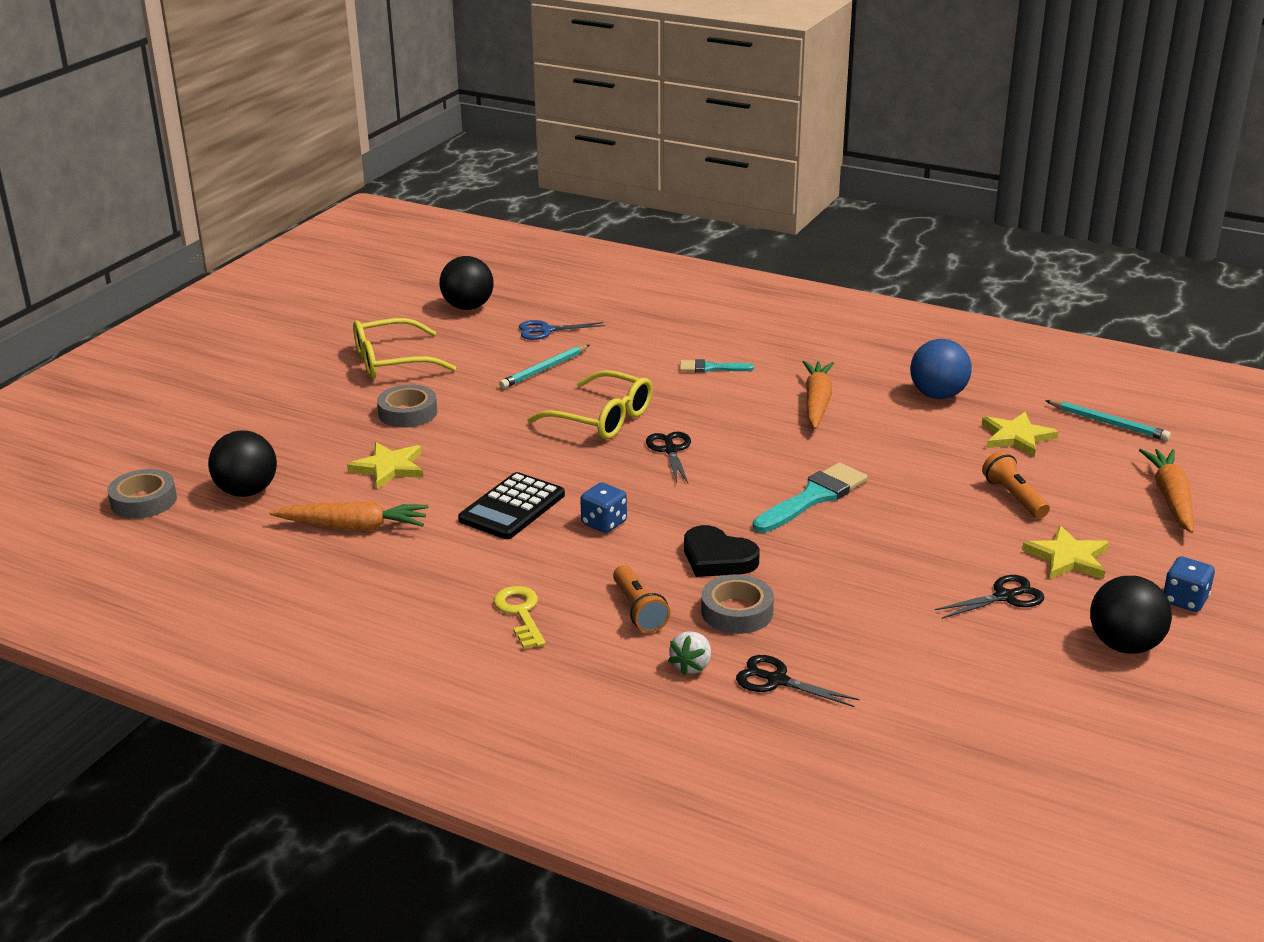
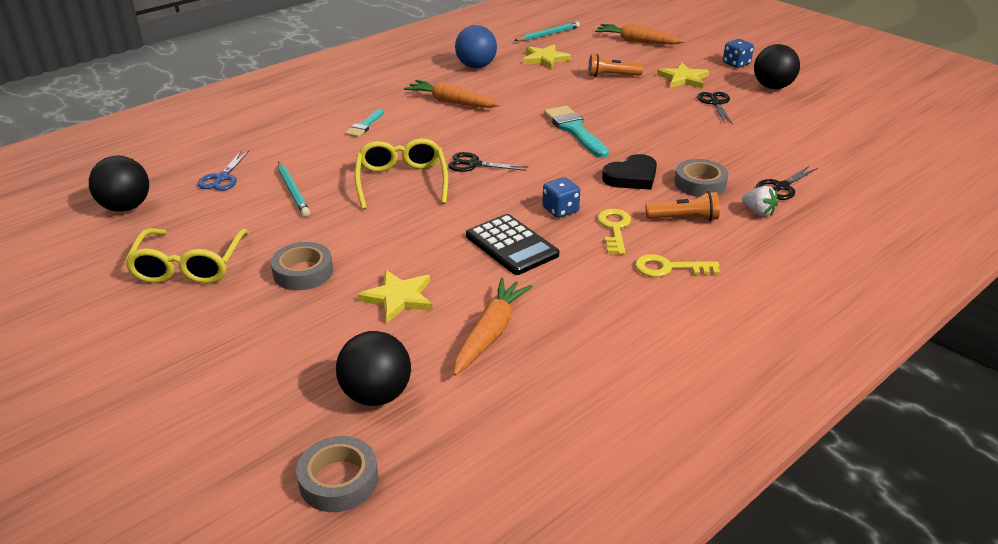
camera: 70 degrees left, 5 degrees up
yellow glasses [527,370,653,439] -> yellow glasses turned 60 degrees counterclockwise [355,138,448,210]
none -> yellow key [597,209,631,254]

